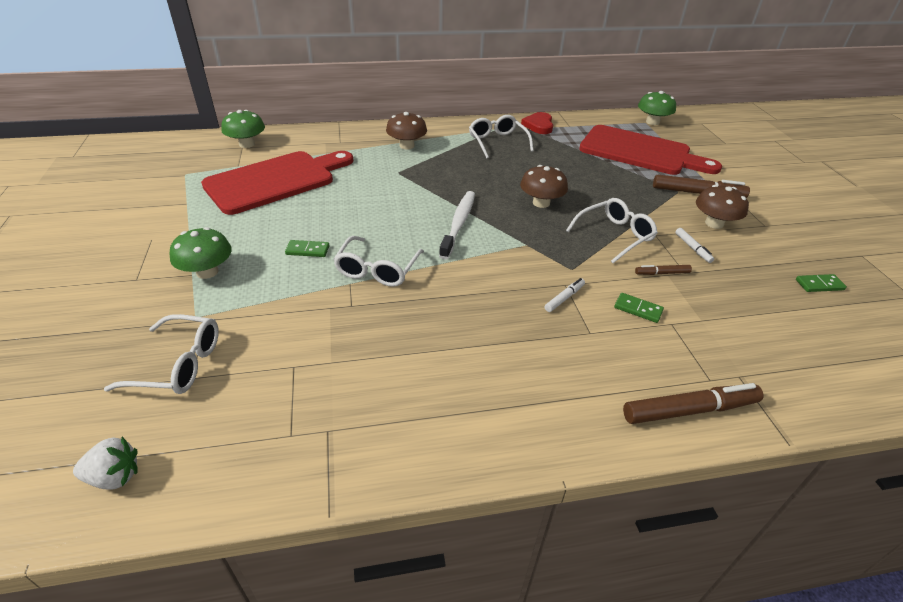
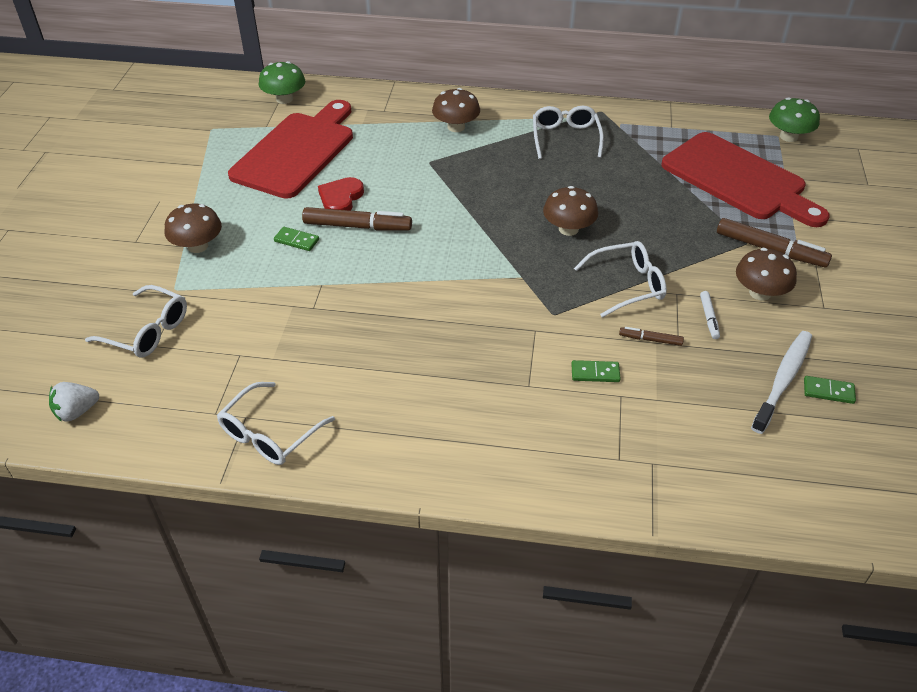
camera: 20 degrees right, 5 degrees up
white strawberry [73,437,138,490] -> white strawberry turned 135 degrees clockwise [49,382,99,422]
green mushroom [170,227,232,279] -> brown mushroom [165,204,222,253]
red cutting board [201,151,353,215] -> red cutting board turned 45 degrees counterclockwise [228,100,353,199]
white glasses [333,236,424,287] -> white glasses moved to [217,382,335,465]
white toothbrush [439,191,475,259] -> white toothbrush moved to [751,331,812,434]
red heart [521,112,553,134] -> red heart moved to [318,177,364,211]
white marker [545,278,585,312] -> none
green domino [614,293,664,323] -> green domino turned 45 degrees counterclockwise [571,360,621,382]
brown marker [623,383,763,424] -> brown marker moved to [302,207,412,231]

